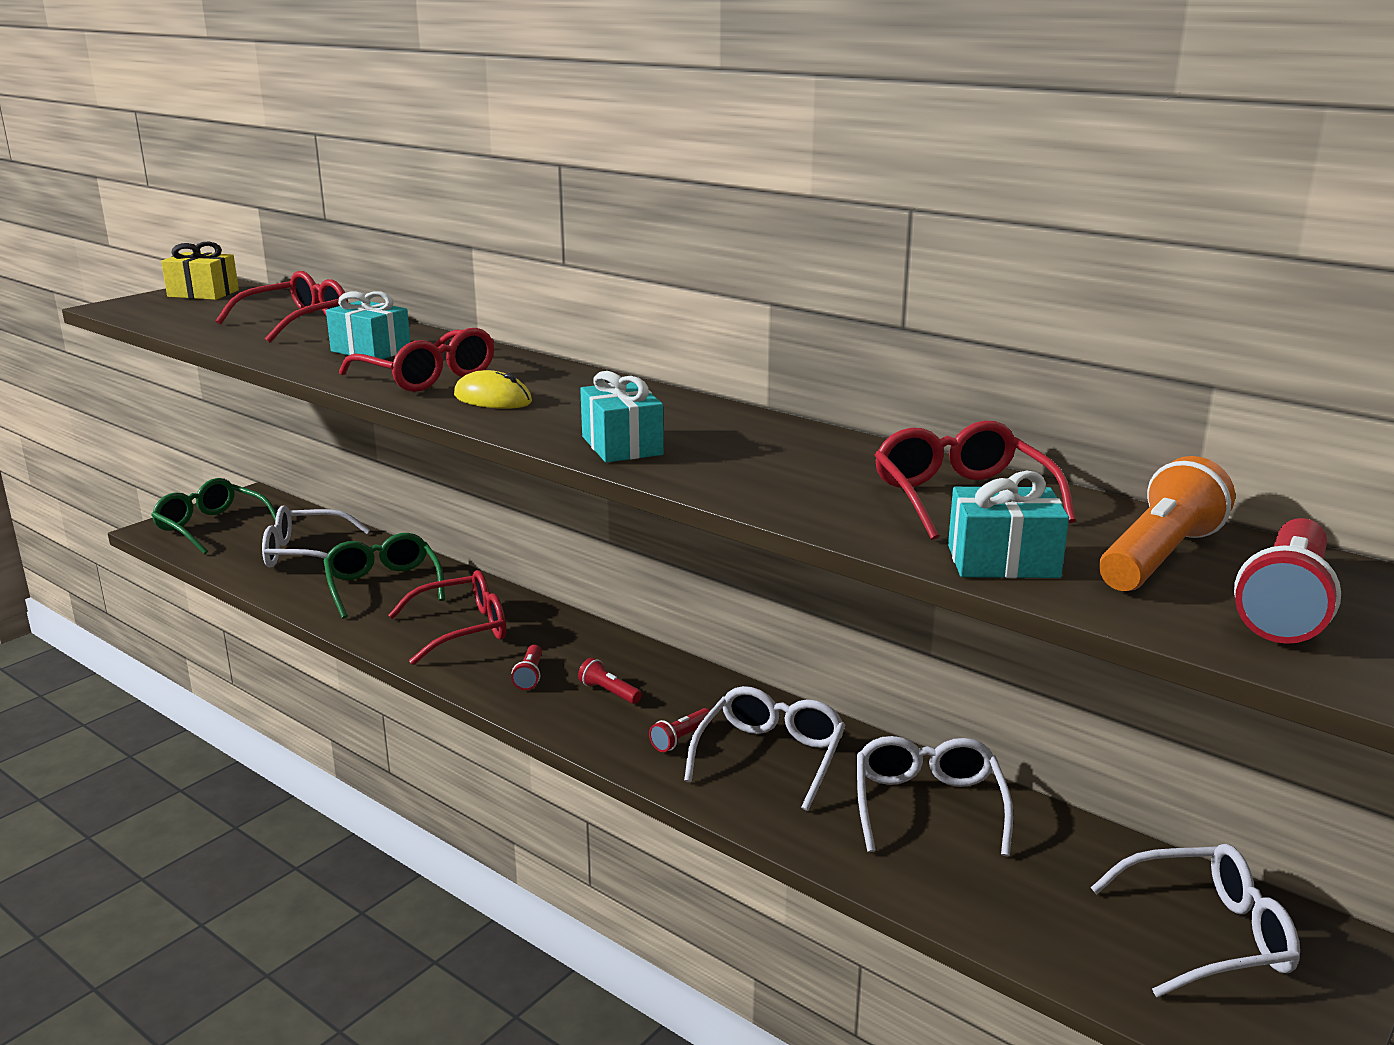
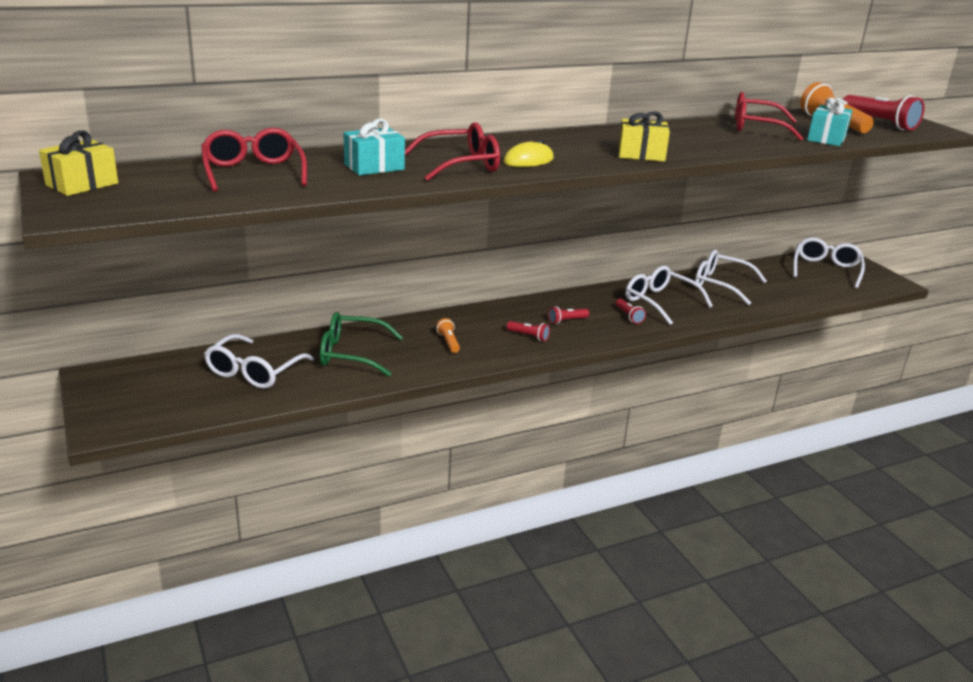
camera: 65 degrees left, 5 degrees up
green glasses [151,478,277,554] -> none
red glasses [388,570,506,665] -> orange flashlight [436,318,460,353]
turquoise gift [580,371,664,463] -> yellow gift [618,111,670,162]

